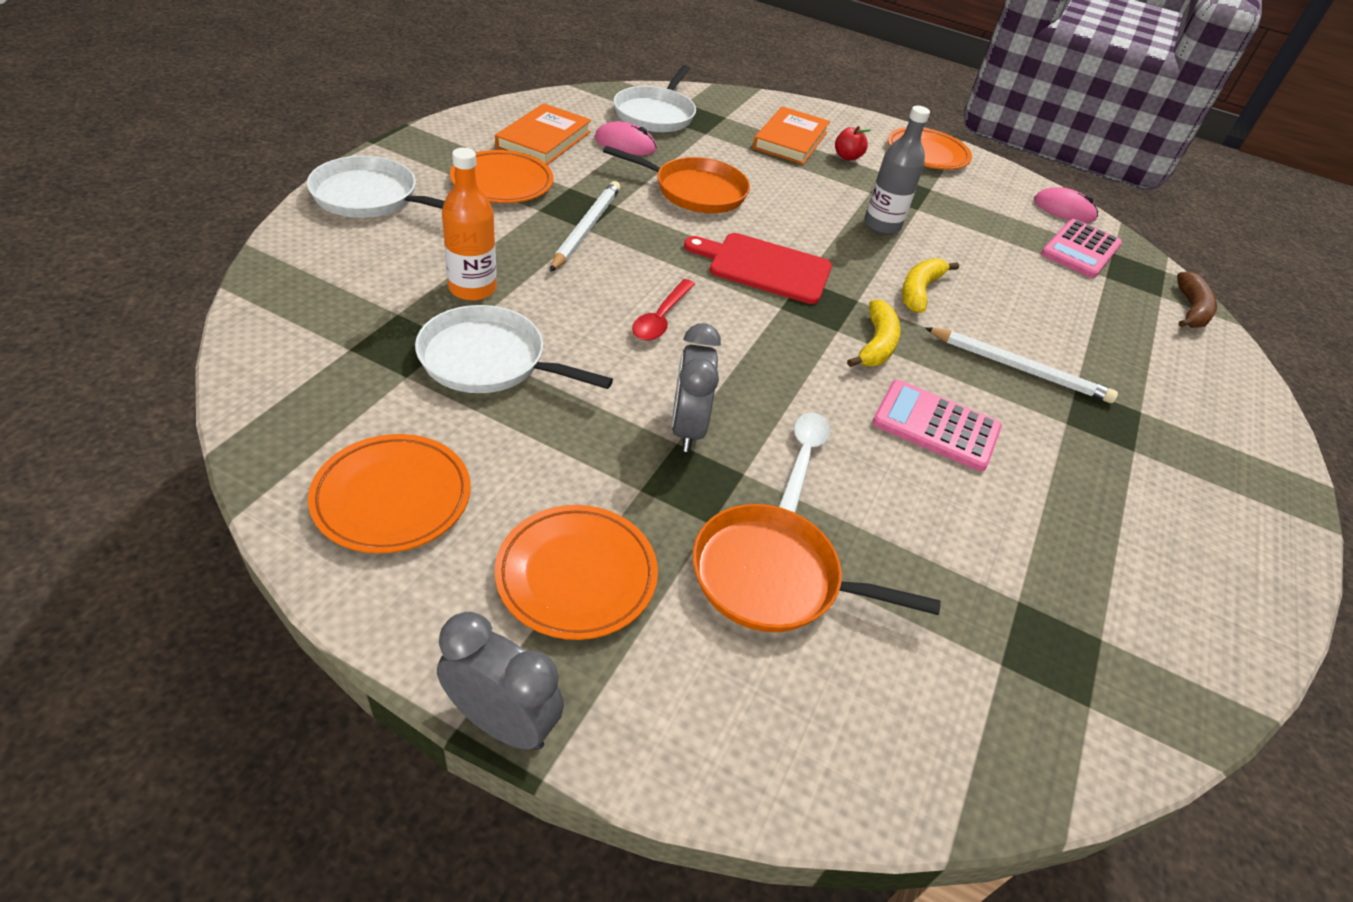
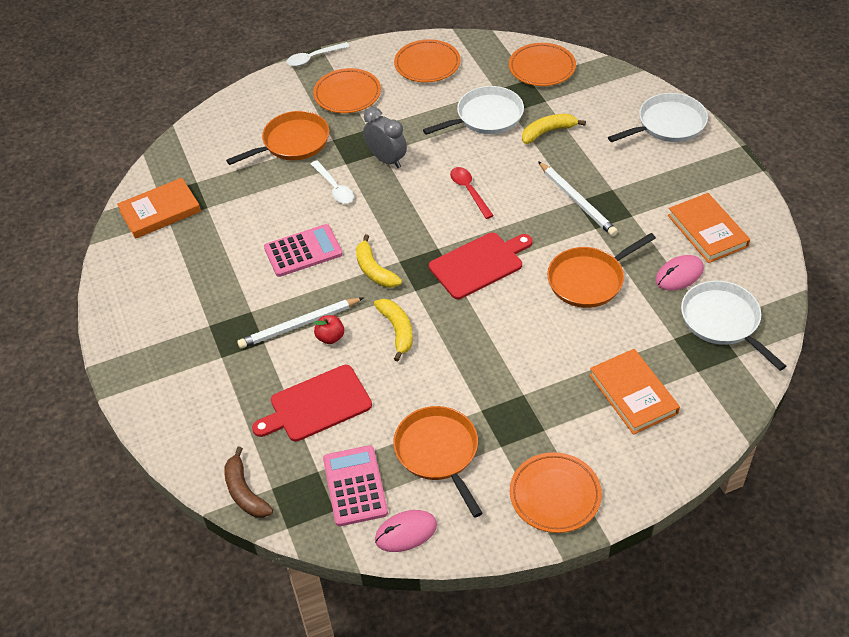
camera: 140 degrees right, 5 degrees up
grey clock [437,612,564,750] -> white spoon [287,42,350,66]
orange bottle [442,148,496,301] -> yellow banana [522,114,586,144]
orange plate [450,150,554,203] -> orange plate moved to [509,43,576,86]
red apple [835,126,871,161] -> red apple moved to [314,315,344,344]
grey bottle [864,106,930,234] -> none
none -> orange book [117,178,201,239]
none -> red cutting board [252,365,372,442]
none -> orange pan [393,406,483,518]

